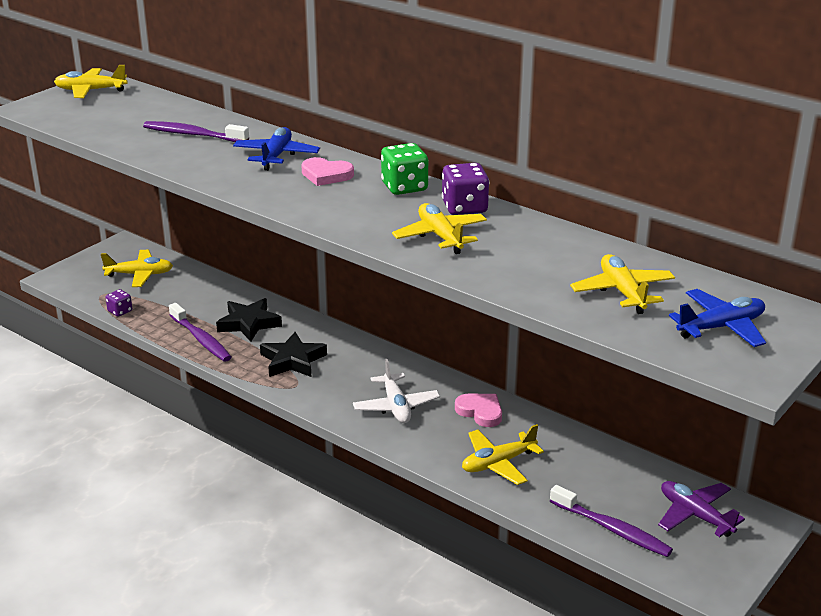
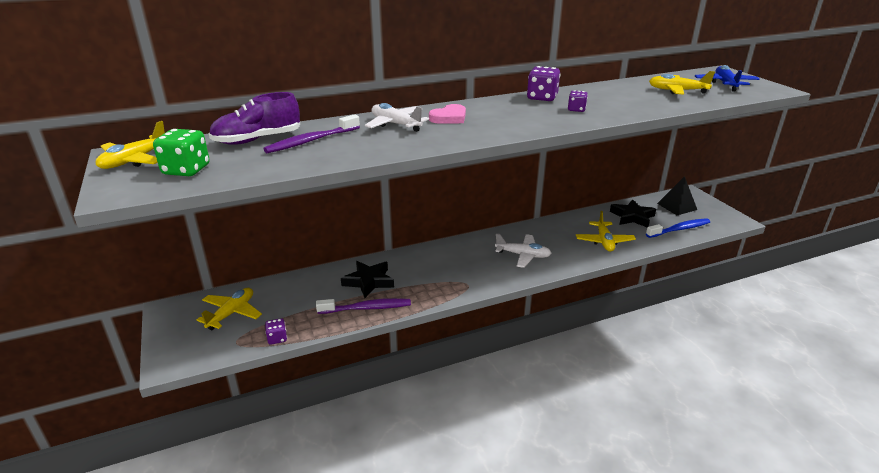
camera: 60 degrees left, 0 degrees up
blue plane [233,127,320,171] -> white plane [365,103,429,132]
black star [260,332,327,377] -> black star moved to [610,200,656,227]
green dice [381,143,428,195] -> green dice moved to [153,129,210,176]
yellow plane [392,203,487,254] -> purple dice [568,90,588,112]
pink heart [455,394,502,427] -> none
purple toothbrush [550,485,673,557] -> blue toothbrush [646,218,710,238]
purple plane [658,481,745,537] -> black pyramid [657,176,697,215]
none -> purple shoe [209,92,300,144]

